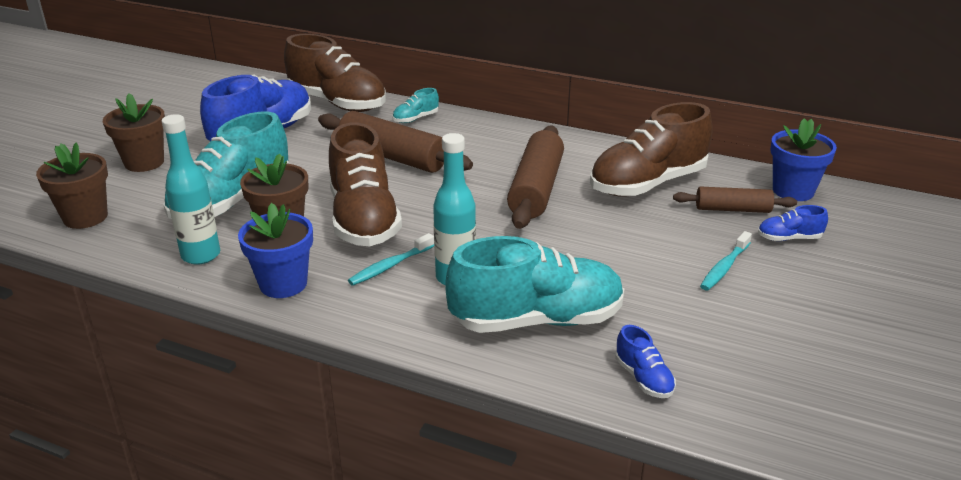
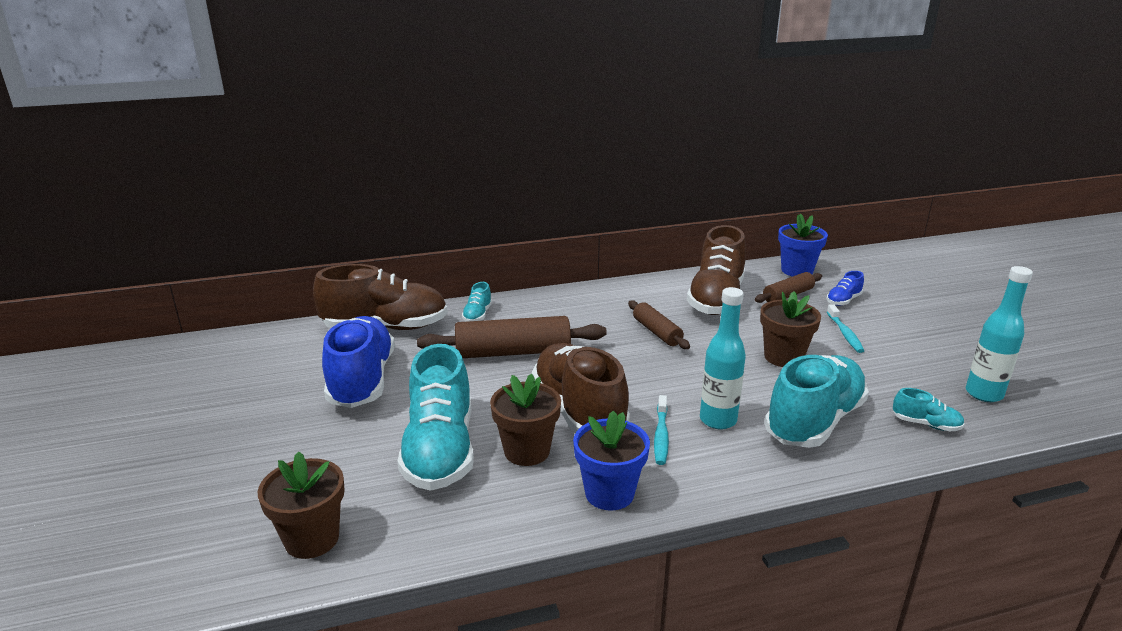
camera: 40 degrees left, 5 degrees down
brown flower pot [103,93,165,172] -> brown flower pot moved to [760,291,821,367]
turquoise bottle [162,114,220,265] -> turquoise bottle moved to [966,266,1033,402]
brown shoe [329,123,402,247] -> brown shoe turned 150 degrees counterclockwise [532,343,630,433]
brown rolling pin [507,125,564,229] -> brown rolling pin [628,301,690,349], size x0.58
blue shoe [615,325,676,398] -> turquoise shoe [893,388,965,431]

